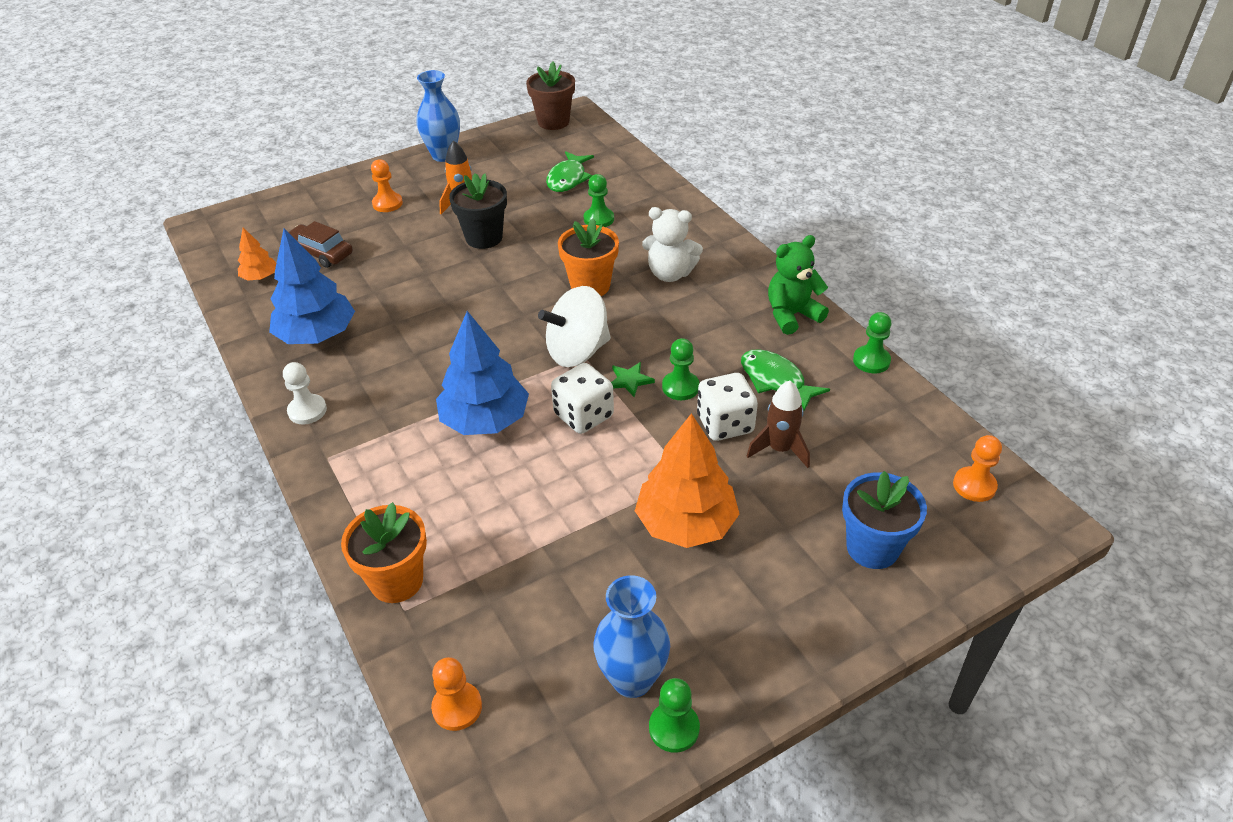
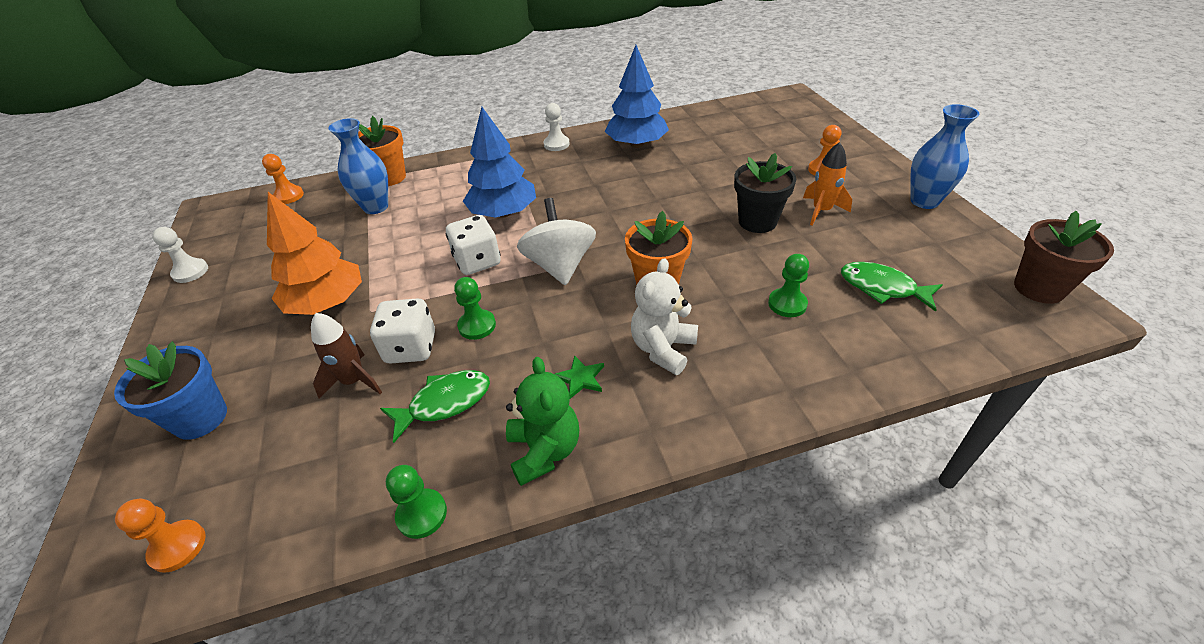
camera: 105 degrees right, 0 degrees up
orange tree [238,227,276,281] -> none
brown car [288,221,353,268] -> none
blue vase [593,575,670,698] -> blue vase moved to [328,118,388,214]
green star [611,362,655,397] -> green star moved to [555,355,604,399]
green pawn [649,678,700,753] -> white pawn [152,227,208,283]

